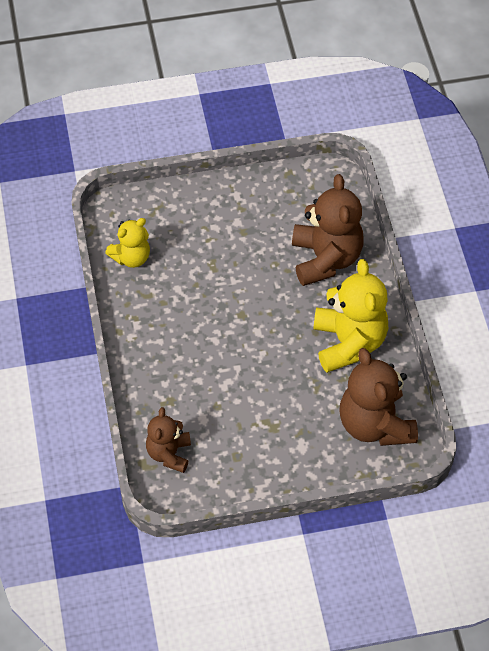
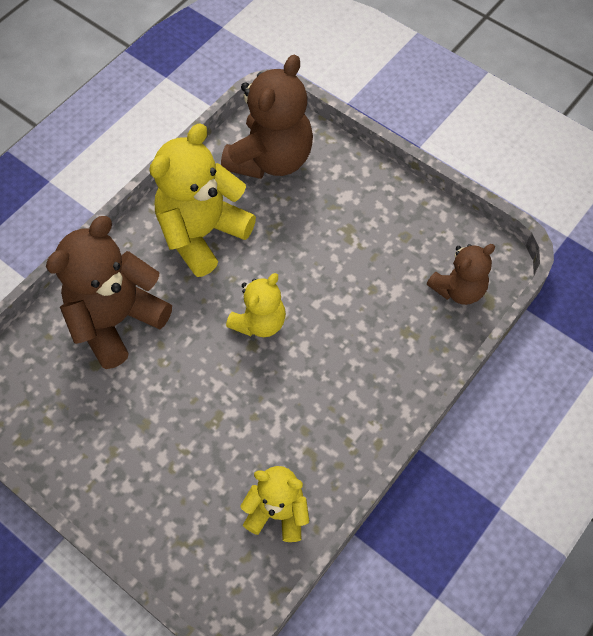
camera: 130 degrees left, 5 degrees up
none -> yellow teddy bear [226,273,286,337]

